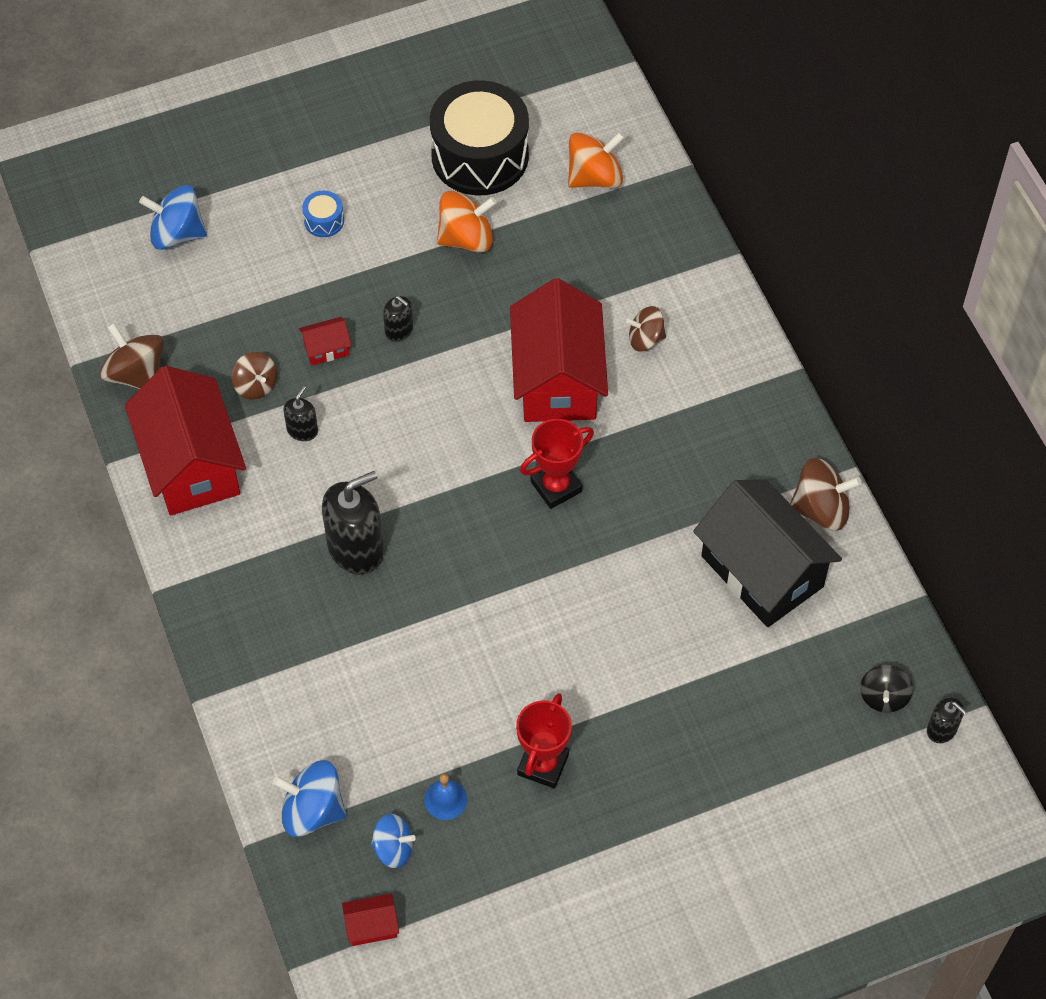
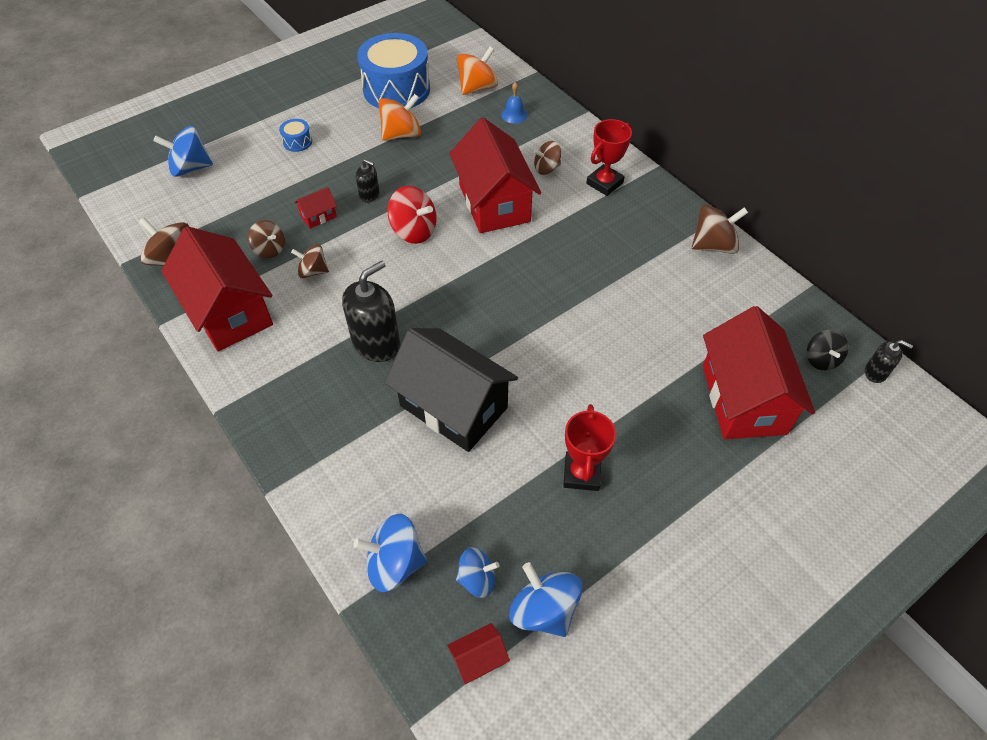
camera: 15 degrees left, 5 degrees down
black soap dispenser [283,386,318,441] -> brown spinning top [291,244,329,278]
blue bell [424,774,467,820] -> blue bell moved to [501,82,527,124]
black drum [430,80,529,196] -> blue drum [357,33,430,108]
red trophy [520,419,594,509] -> red trophy moved to [586,119,632,196]
black house [693,480,842,627] -> black house moved to [385,328,518,452]
none -> red spinning top [388,186,436,244]
none -> blue spinning top [509,562,582,637]
none -> red house [703,306,815,439]

